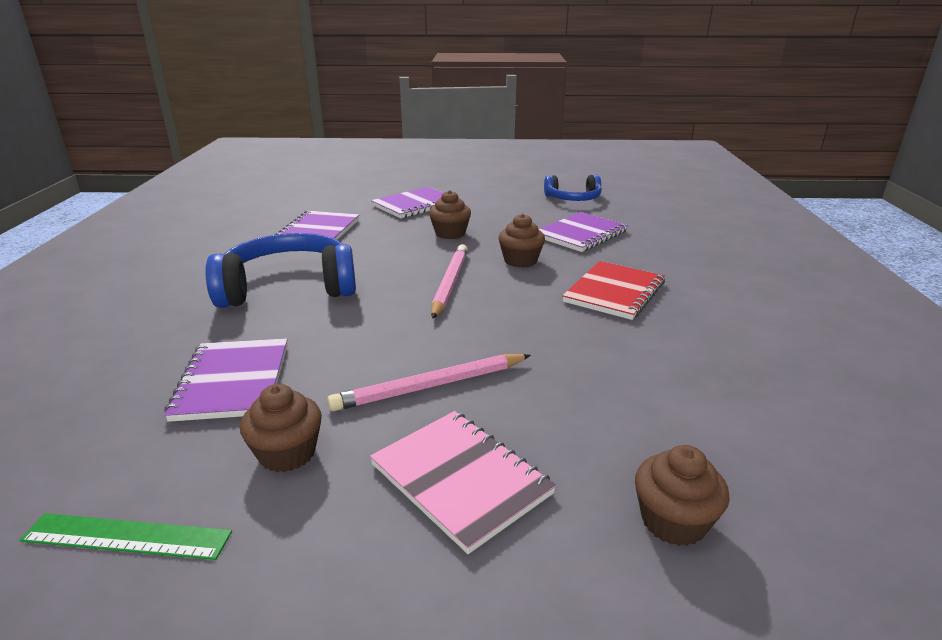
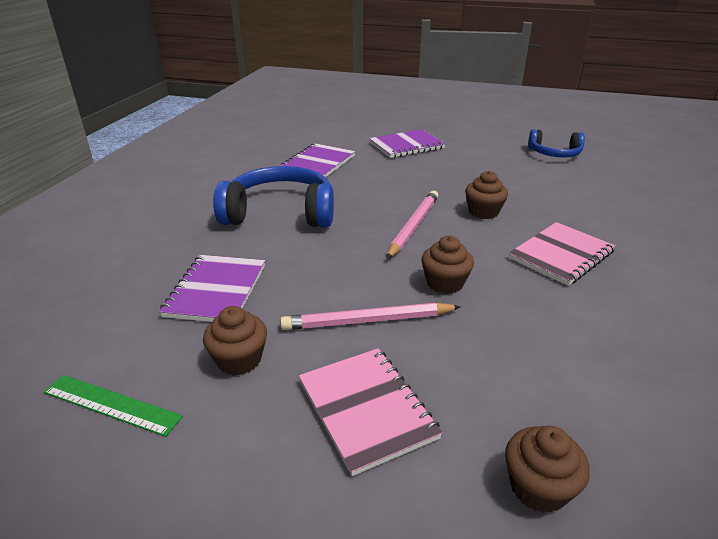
camera: 15 degrees right, 5 degrees up
brown cupcake [429,190,471,239] -> brown cupcake moved to [421,236,474,294]
purple notebook [539,212,628,252] -> none
red notebook [562,261,665,320] -> pink notebook [509,222,616,286]

